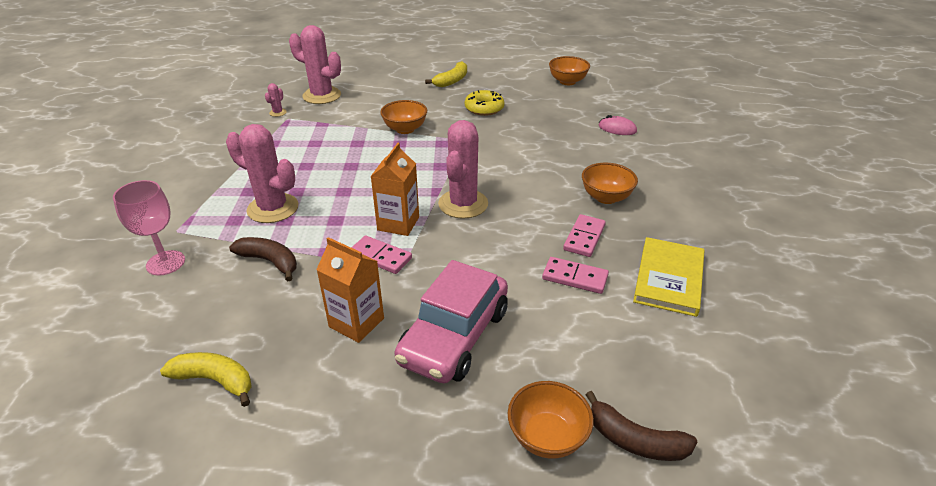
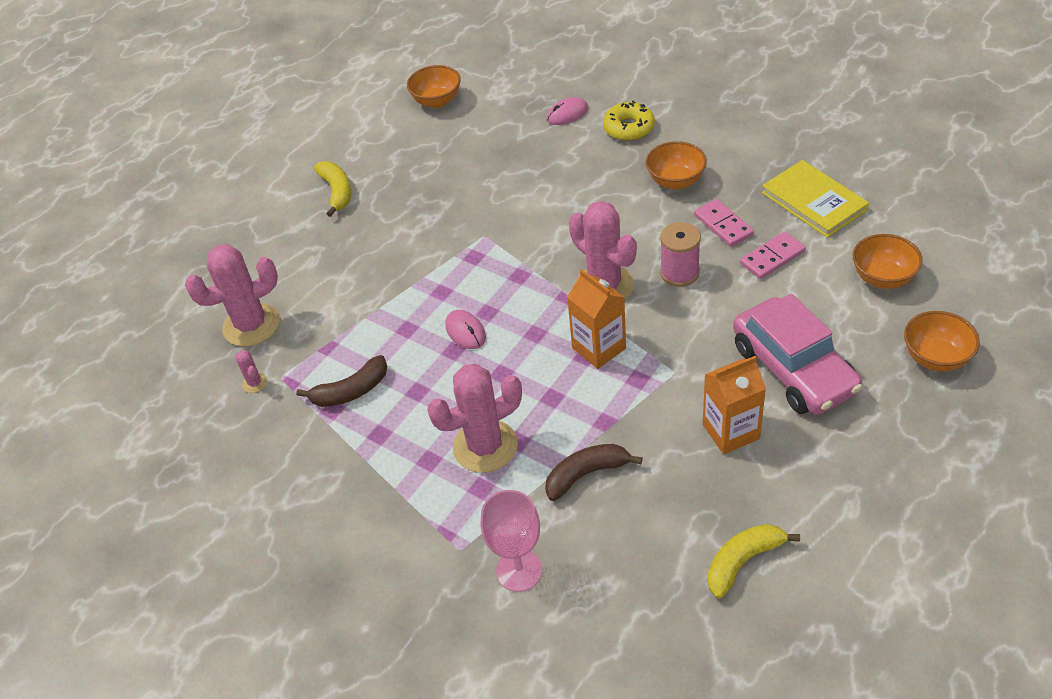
camera: 50 degrees left, 10 degrees up
pink domino [351,236,412,274] -> none
orange bowl [380,100,427,134] -> orange bowl moved to [853,234,923,289]
yellow donut [465,90,504,116] -> yellow donut moved to [603,101,655,141]
brown banana [585,391,697,461] -> brown banana moved to [296,355,387,407]
none -> pink mouse [445,310,486,349]
none -> pink spool [660,222,701,287]

